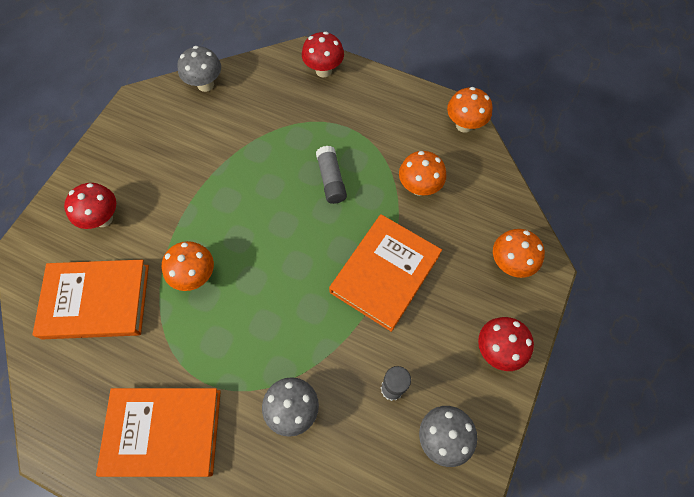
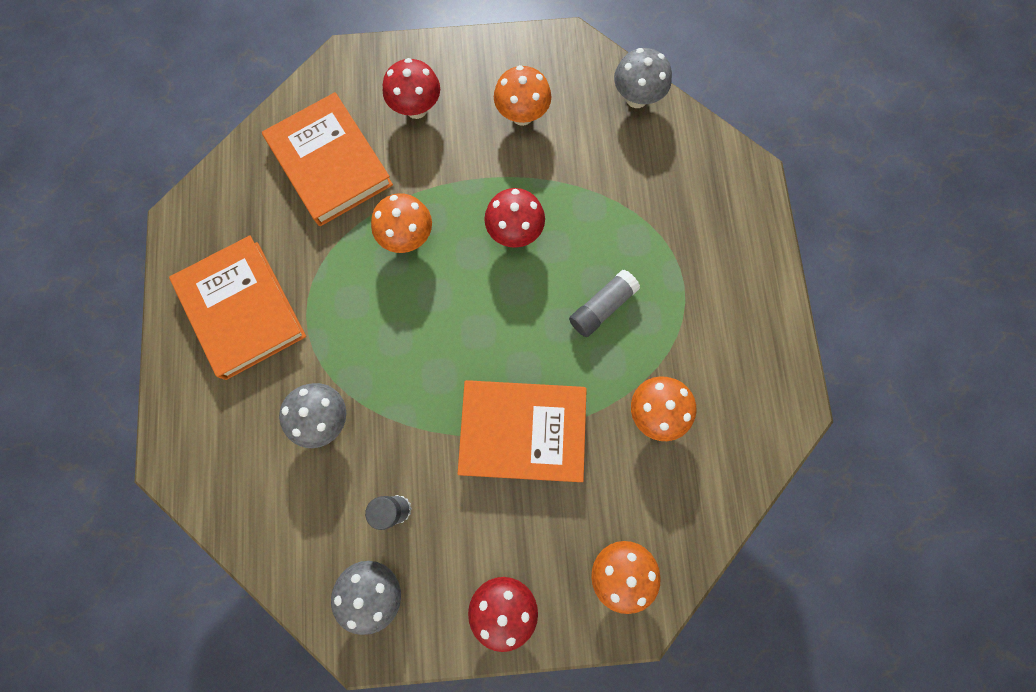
camera: 60 degrees right, 10 degrees up
red mushroom [302,32,344,77] -> red mushroom moved to [484,188,545,248]
orange mushroom [447,87,493,133] -> orange mushroom moved to [494,65,552,126]

